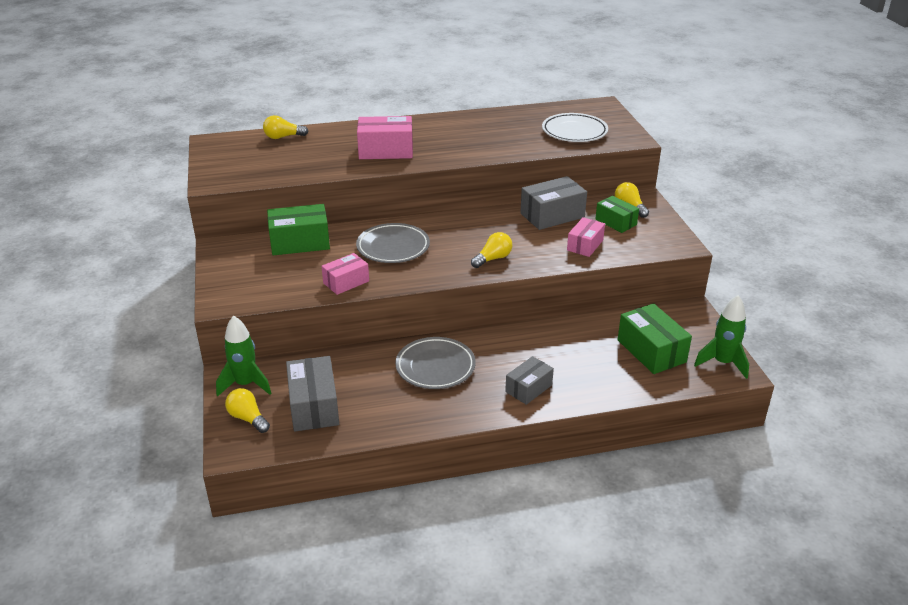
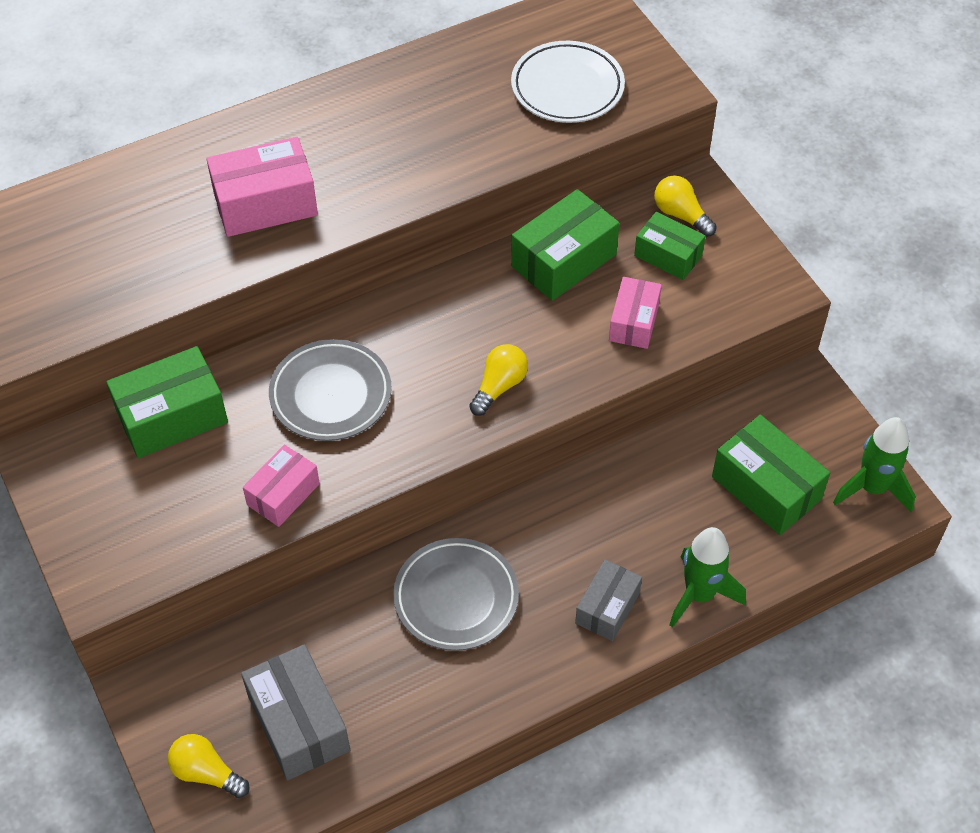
camera: 15 degrees left, 20 degrees up
green rocket [216,315,271,397] -> green rocket moved to [669,527,746,628]
yellow light bulb [263,115,309,139] -> none
grey box [520,176,587,230] -> green box [511,189,620,301]

